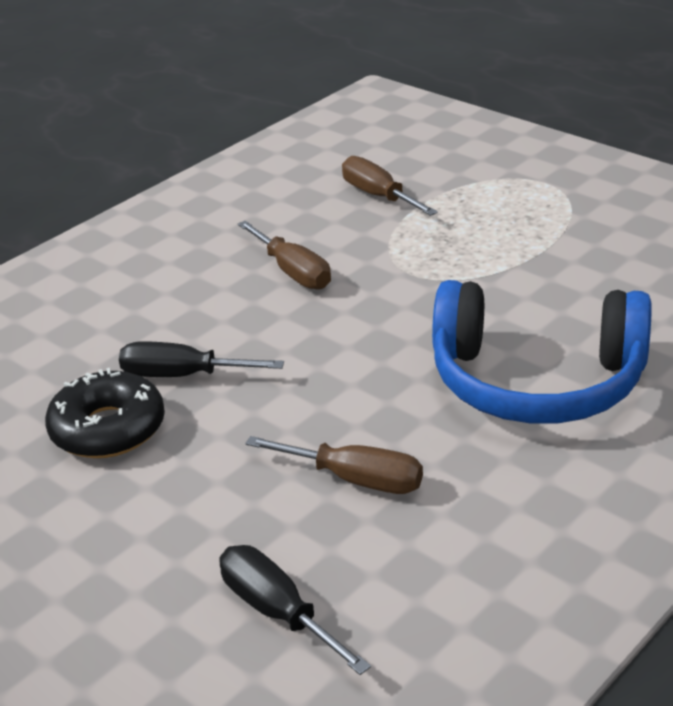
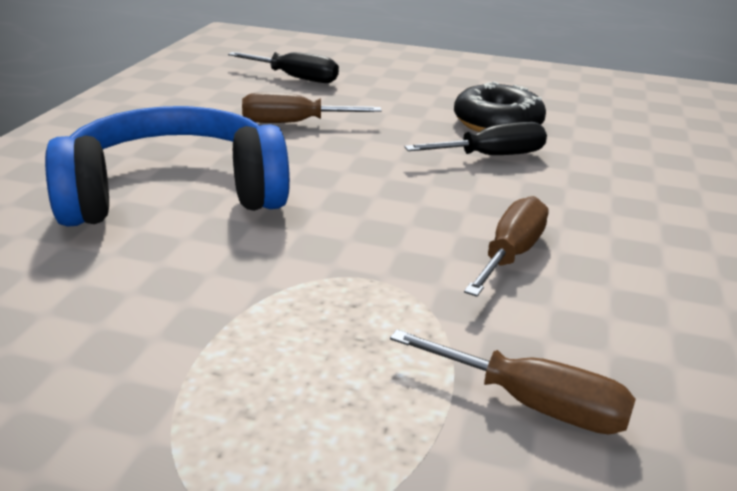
camera: 150 degrees right, 5 degrees down
brown screwdriver [238,221,331,290] -> brown screwdriver turned 90 degrees clockwise [464,196,549,297]

